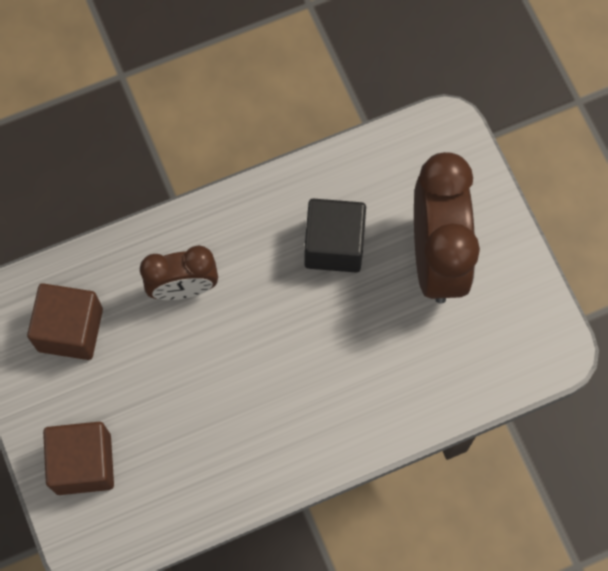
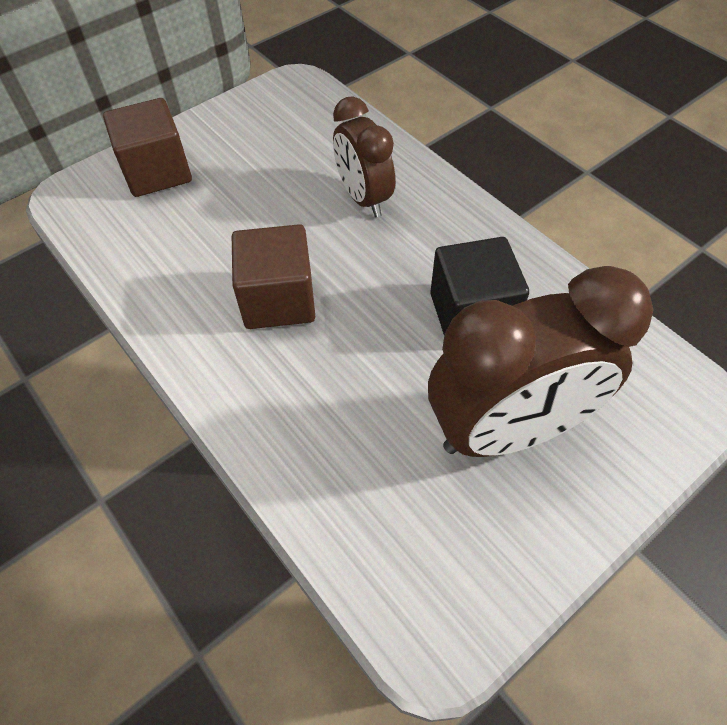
camera: 75 degrees right, 15 degrees down
brown cube [27,283,103,360] -> brown cube moved to [232,224,316,329]

